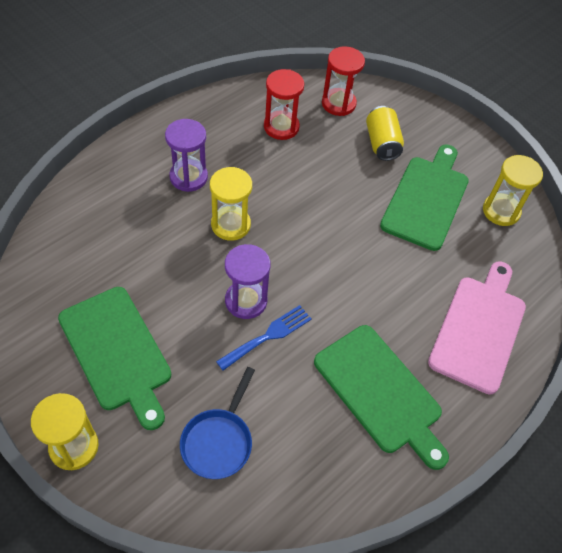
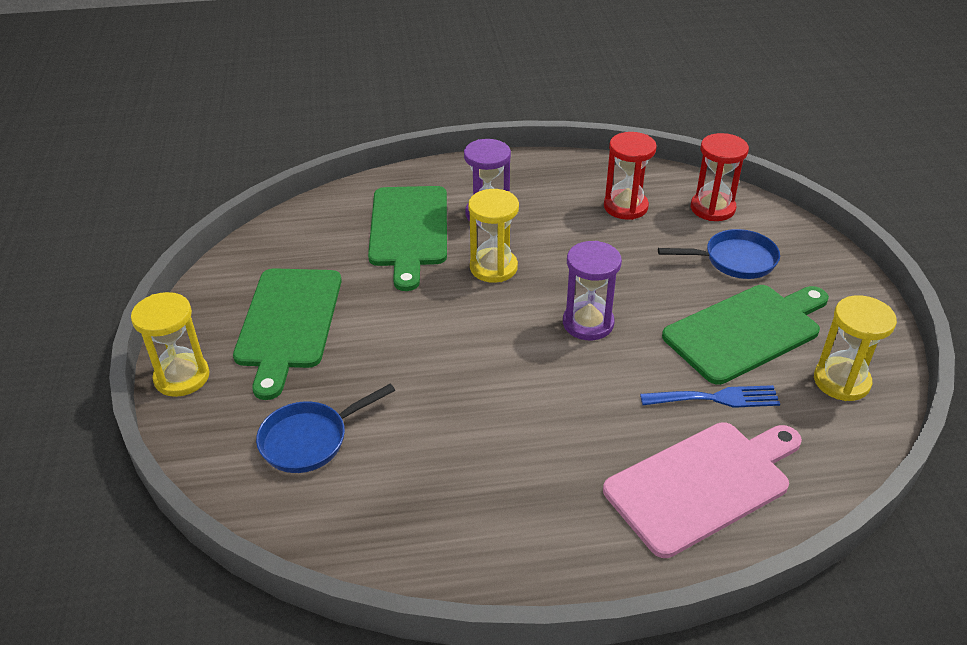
camera: 40 degrees right, 15 degrees down
blue fork [216,305,312,371] -> blue fork moved to [640,385,780,408]
purple hourglass [225,244,270,319] -> purple hourglass moved to [563,241,622,340]
green cutting board [314,325,449,470] -> green cutting board moved to [368,186,447,291]
yellow can [366,106,404,161] -> blue pan [658,229,780,279]

